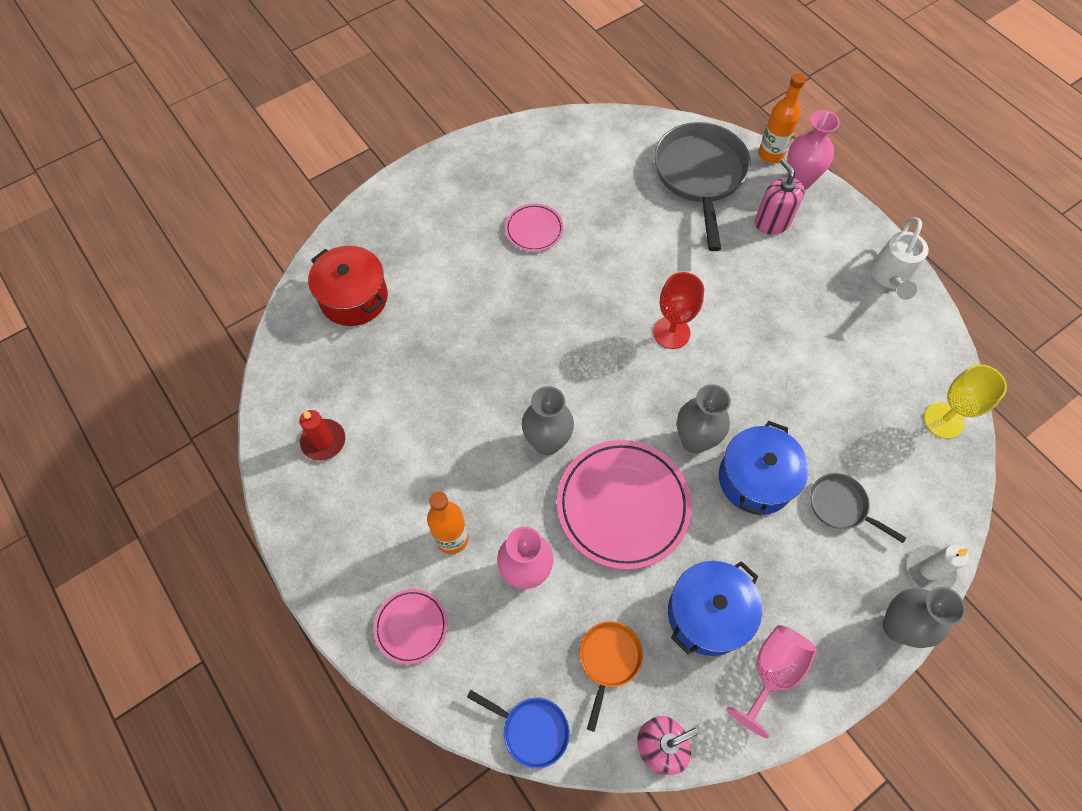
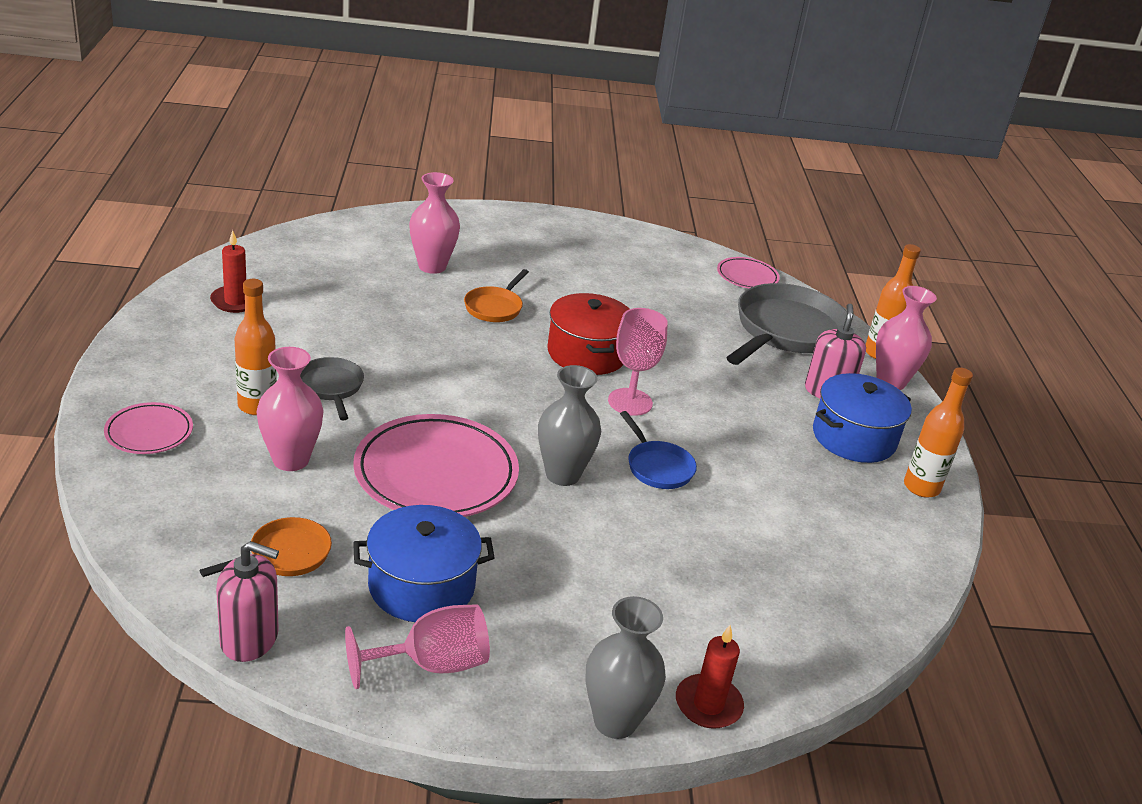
camera: 30 degrees right, 30 degrees down
red pot [308,246,388,326] -> red pot moved to [547,293,629,375]
blue pan [467,690,570,769] -> blue pan moved to [620,411,697,489]
pink plate [505,204,564,252] -> pink plate moved to [717,257,780,288]
grey vase [522,386,574,455] -> none
red goblet [653,272,704,349] -> pink goblet [608,308,668,416]
blue pot [719,421,809,516] -> blue pot moved to [813,373,912,463]
grey pan [810,473,906,543] -> grey pan moved to [300,357,364,420]
white watering can [871,217,928,300] -> orange bottle [904,368,973,498]
white candle [908,544,969,591] -> red candle [676,625,744,729]
yellow goblet [924,365,1007,439] -> none
none -> pink vase [409,172,460,274]
none -> orange pan [464,269,529,322]

